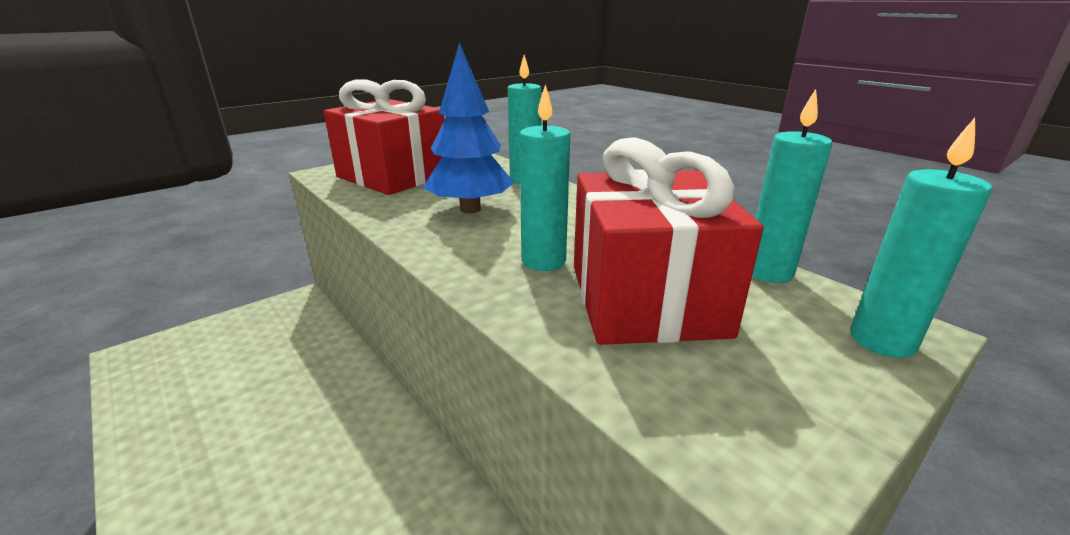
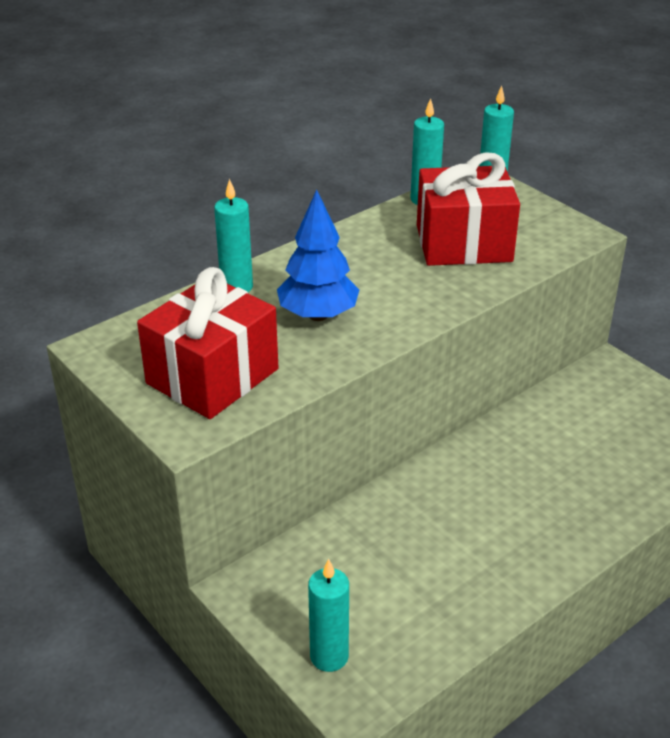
camera: 90 degrees left, 10 degrees up
turquoise candle [520,84,570,271] -> turquoise candle moved to [308,559,349,672]

